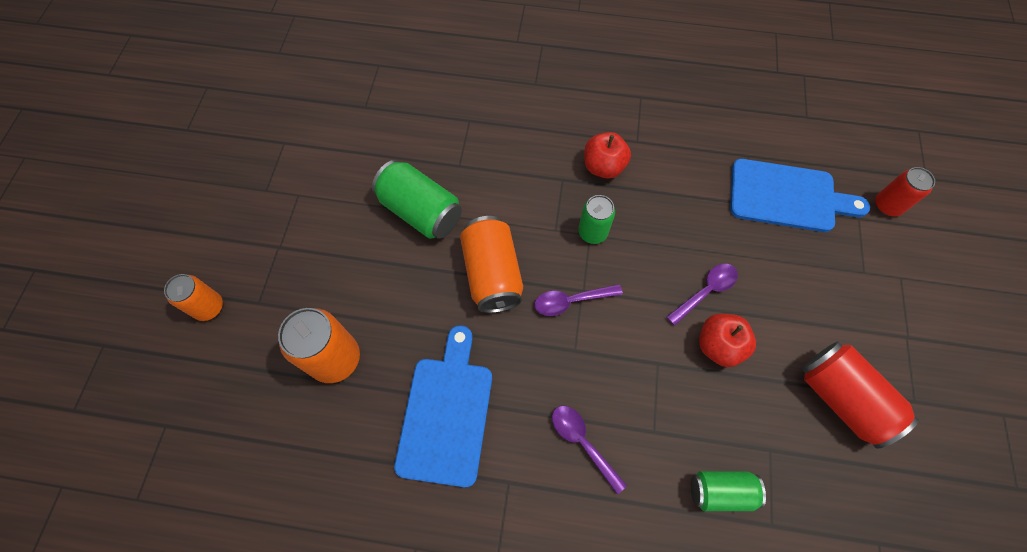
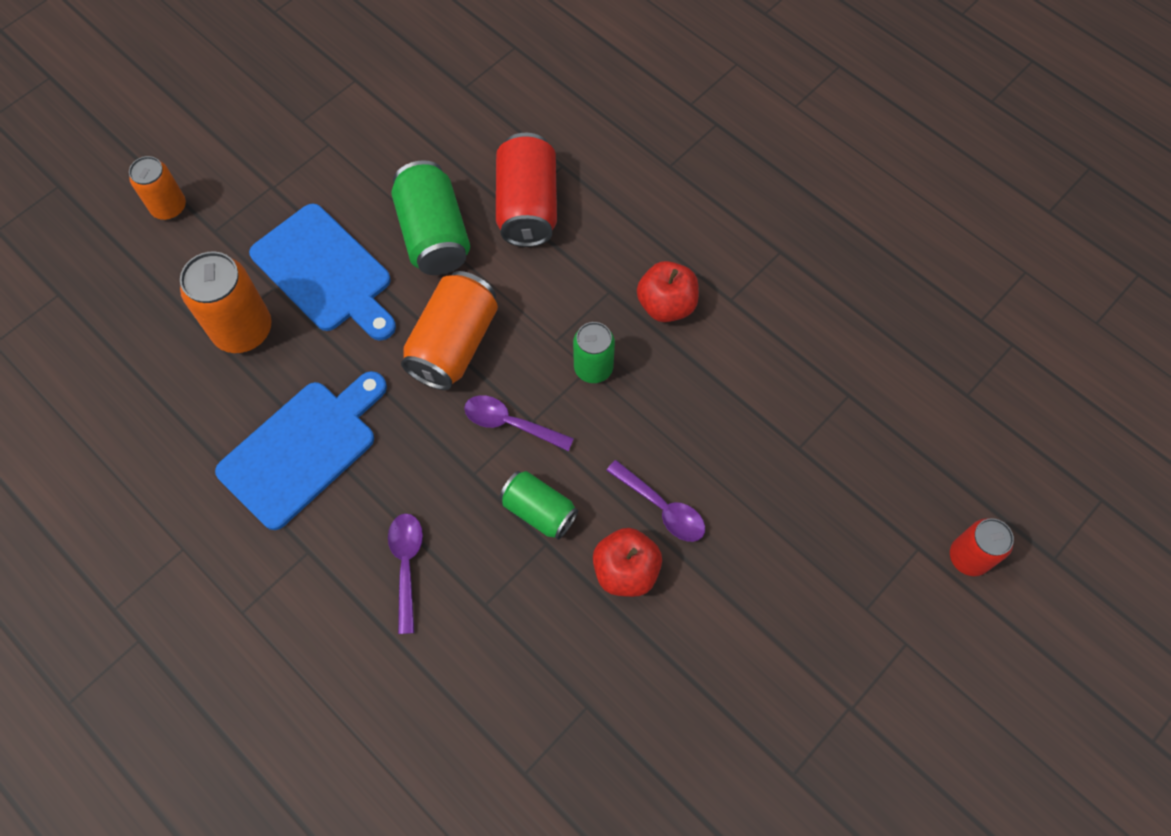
camera: 35 degrees right, 0 degrees up
purple spoon [667,264,738,326] -> purple spoon turned 45 degrees clockwise [606,460,705,542]
green can [691,471,766,511] -> green can moved to [500,471,578,540]
blue cutting board [730,159,870,232] -> blue cutting board moved to [249,203,396,341]
red can [802,341,919,449] -> red can moved to [496,133,557,247]

